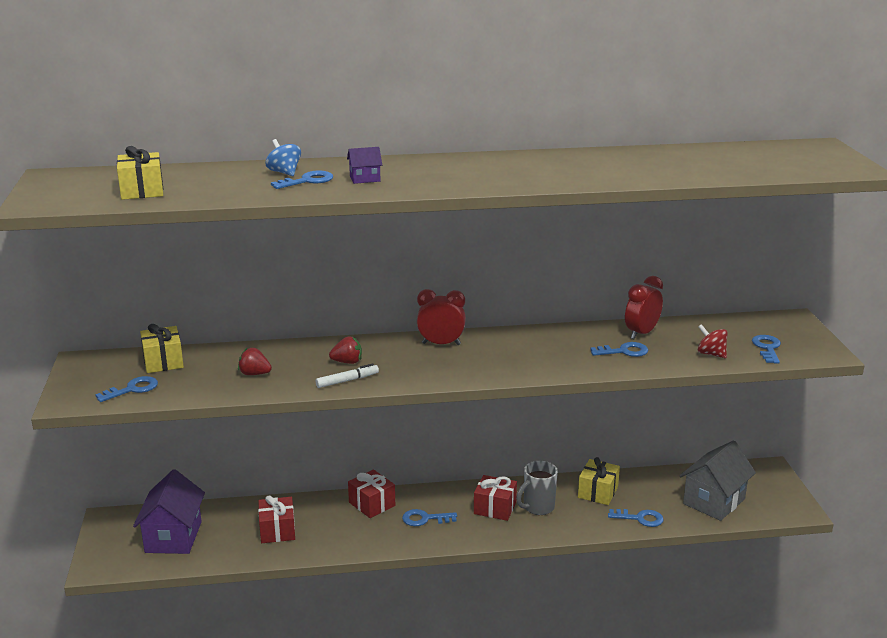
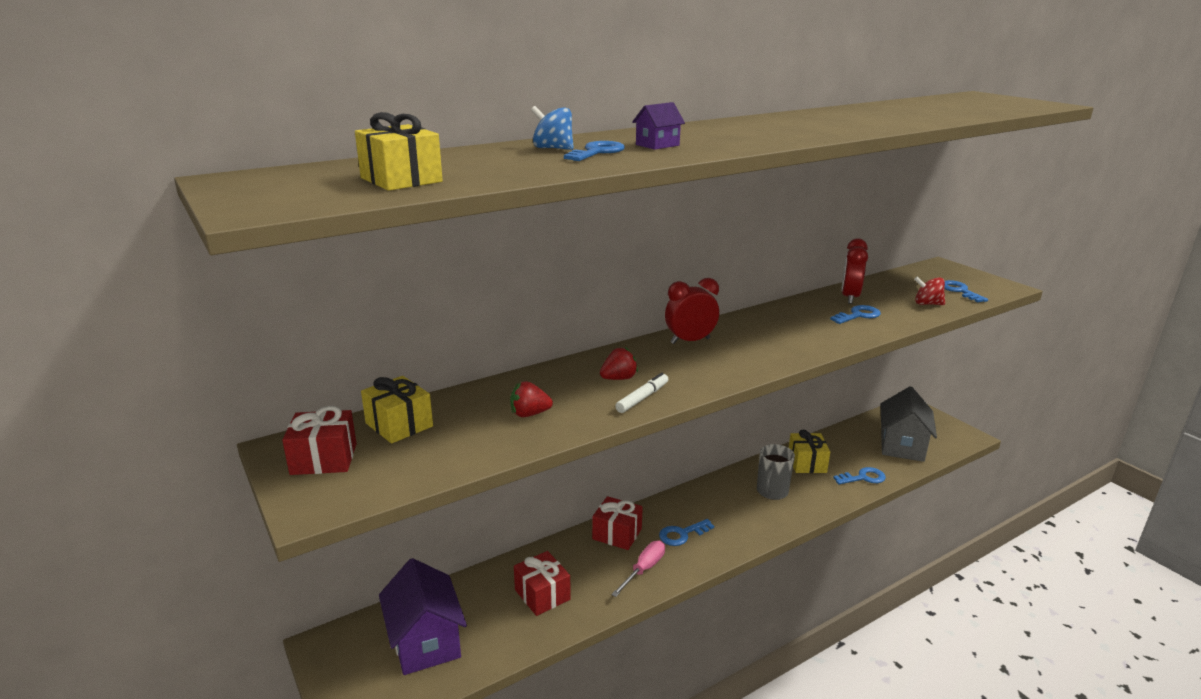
camera: 25 degrees left, 0 degrees up
blue key [95,376,158,402] -> none
red gift [474,475,517,521] -> red gift moved to [282,406,357,475]
none -> pink screwdriver [611,541,665,597]

